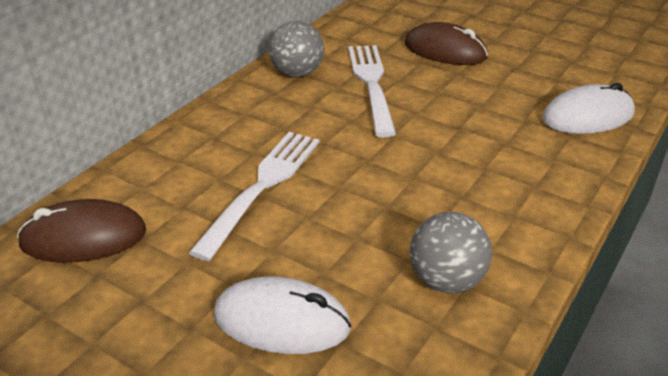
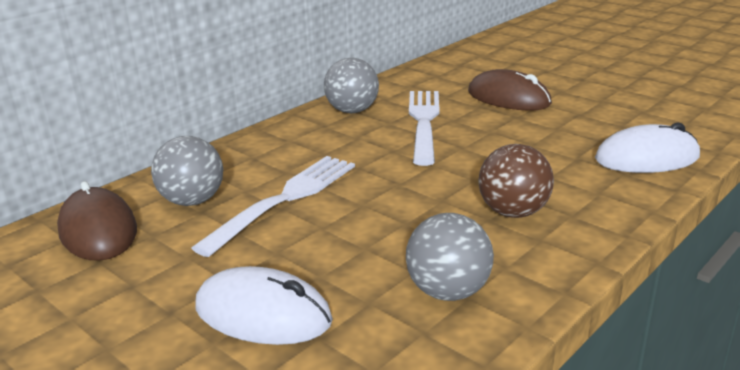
camera: 10 degrees right, 10 degrees down
brown mouse [17,199,146,263] -> brown mouse turned 60 degrees clockwise [57,181,137,261]
none -> grey ball [151,136,223,206]
none -> brown ball [478,144,554,218]

